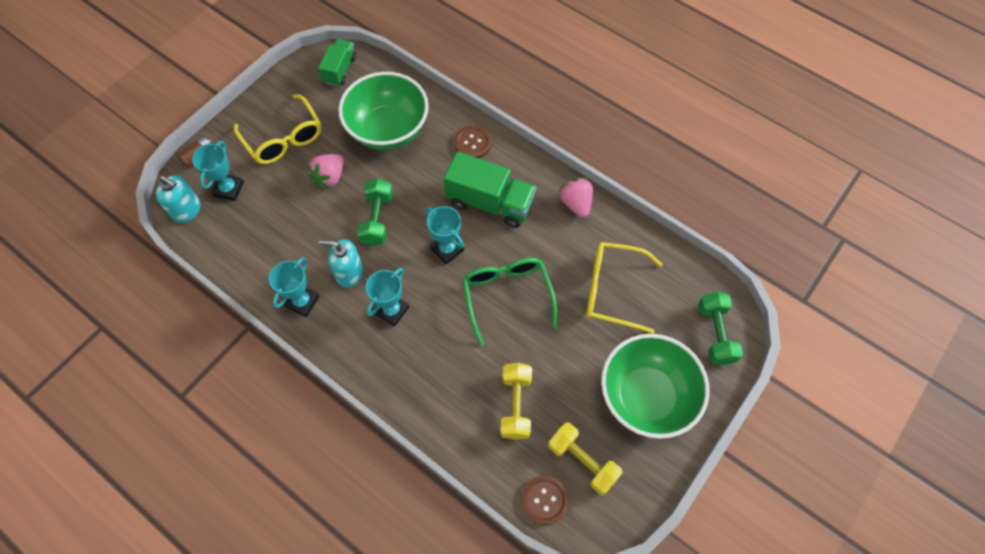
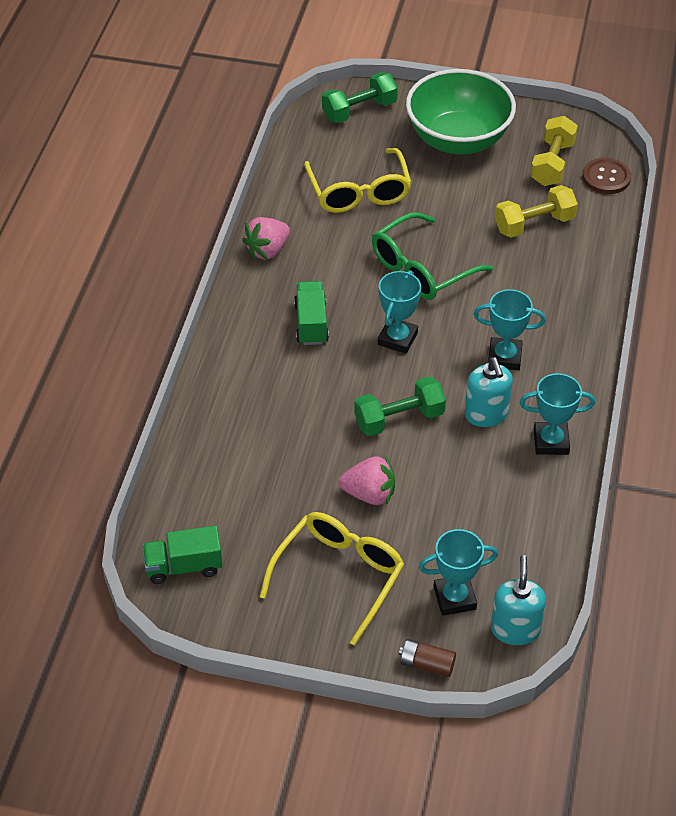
camera: 115 degrees left, 15 degrees down
green bowl [338,72,429,150] -> none
green truck [443,152,536,228] -> green truck [294,281,329,345], size x0.61
brown button [454,125,492,158] -> none

